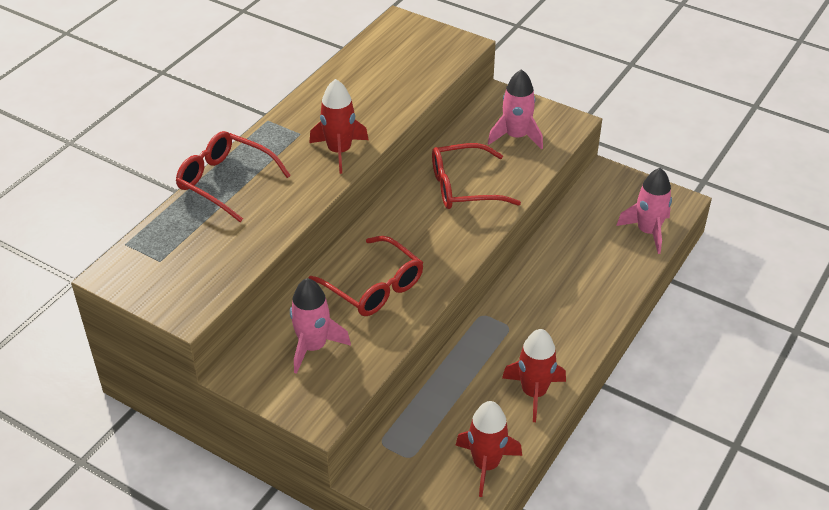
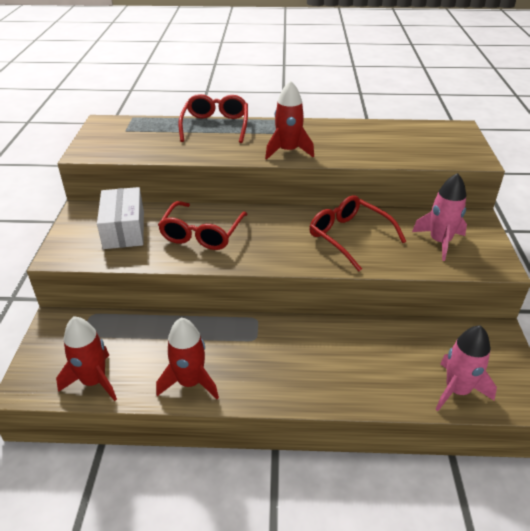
camera: 60 degrees right, 5 degrees down
pink rocket [290,278,351,374] -> white box [97,187,144,249]

